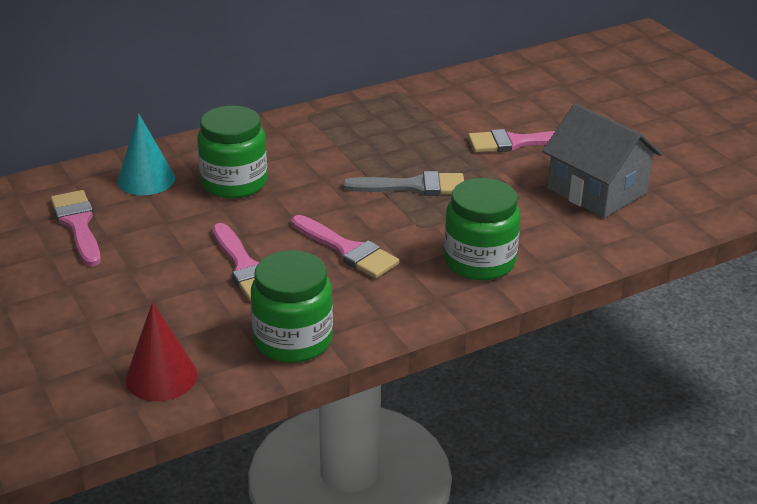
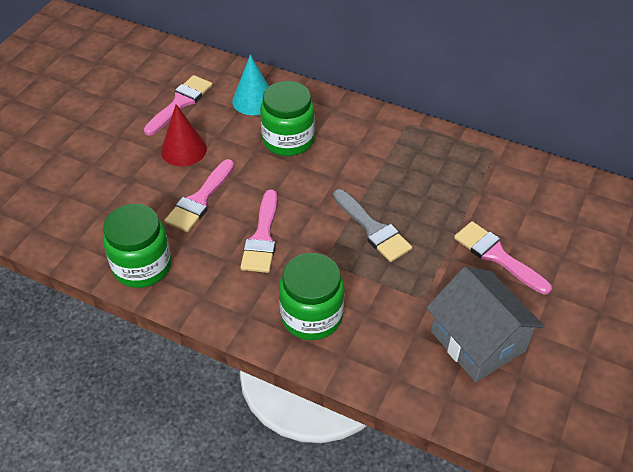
camera: 55 degrees right, 15 degrees up
red cone [125,302,197,401] -> red cone moved to [161,104,207,166]
grey house [542,104,662,218] -> grey house turned 45 degrees counterclockwise [426,267,545,382]

